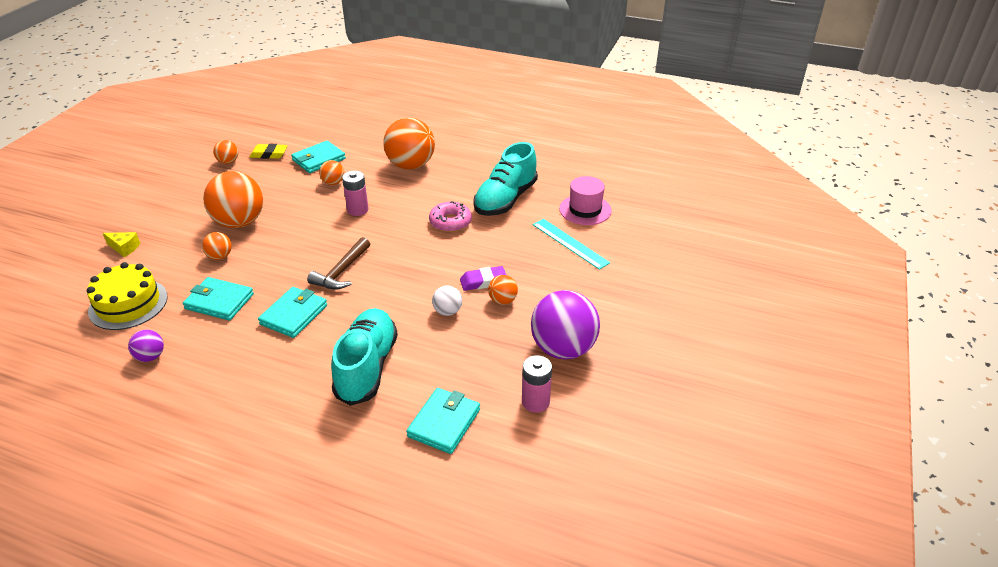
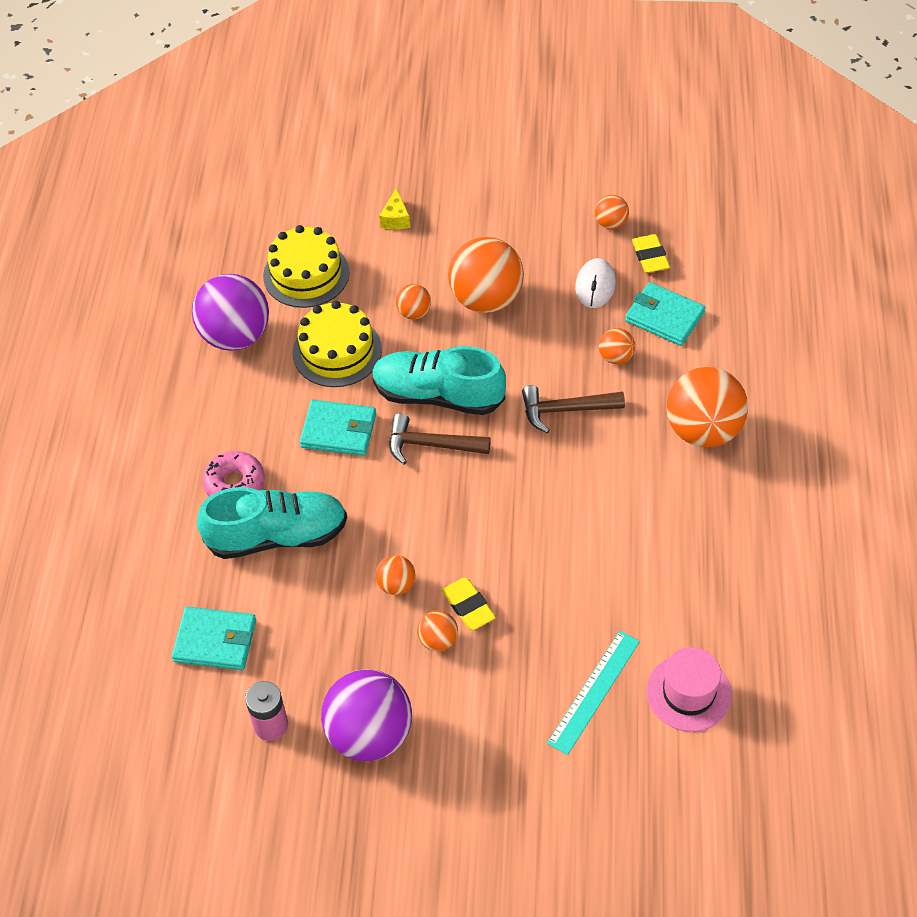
camera: 75 degrees right, 15 degrees up
purple ball [128,330,164,362] -> purple ball [192,274,269,351], size x2.12
turquoise wallet [183,277,254,321] -> yellow cake [293,301,382,387]
pink battery [342,171,369,216] -> brown hammer [522,385,625,433]
pink donut [429,201,472,232] -> pink donut moved to [202,451,265,497]
white ball [432,285,462,316] -> orange ball [376,555,415,595]
purple eraser [460,266,506,291] -> yellow eraser [442,578,496,630]
turquoise shoe [473,142,538,216] -> turquoise shoe moved to [372,346,506,415]
none -> white mouse [575,258,616,308]

